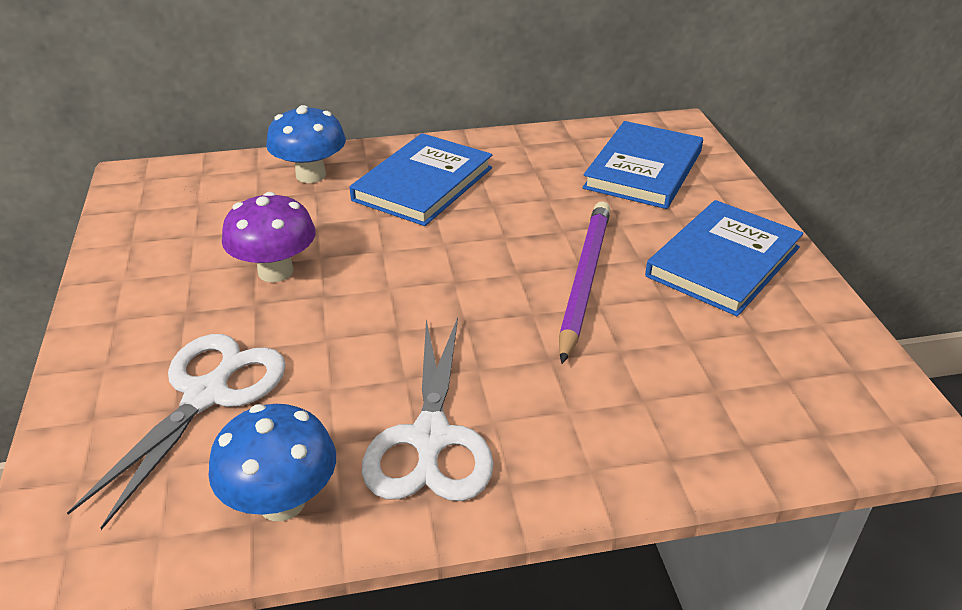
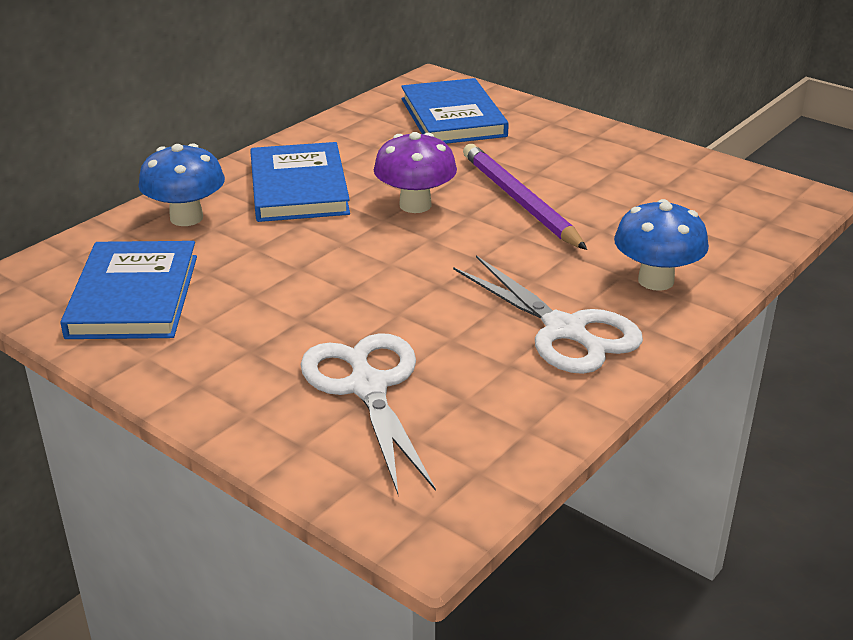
camera: 40 degrees left, 5 degrees down
blue mushroom [209,404,336,521] -> blue mushroom moved to [614,199,709,291]
purple mushroom [222,192,316,282] -> purple mushroom moved to [374,132,457,213]
blue book [645,200,803,316] -> blue book moved to [60,241,197,339]

